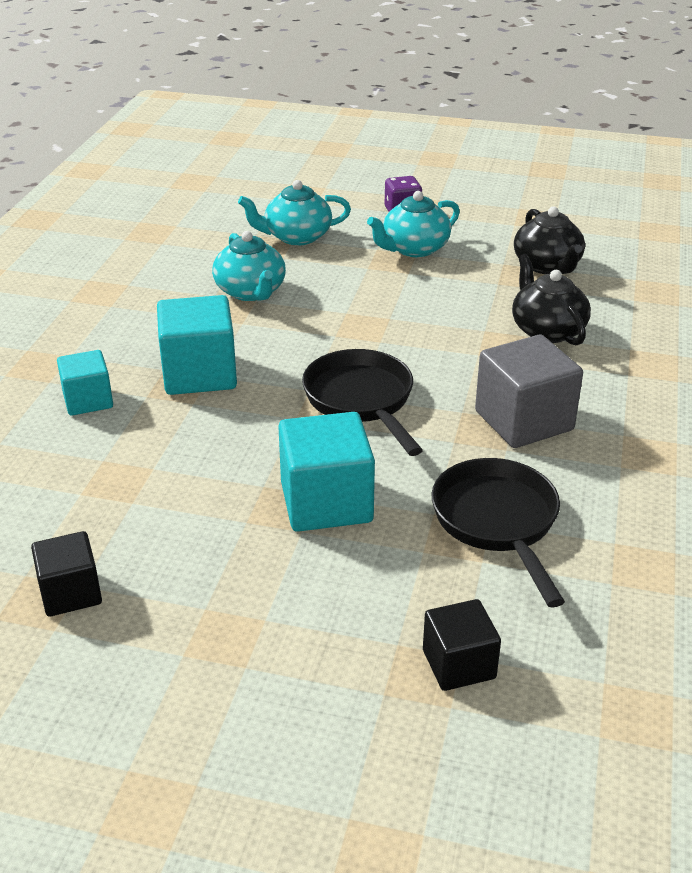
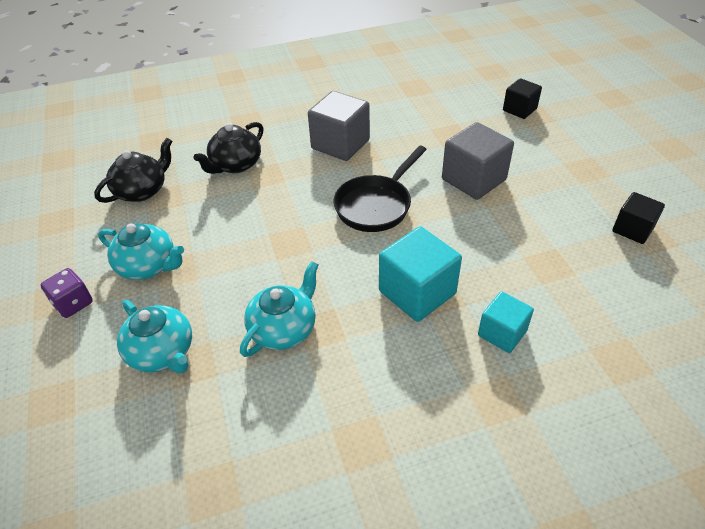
camera: 120 degrees left, 10 degrees up
turquoise cube [278,412,375,532] -> grey cube [442,122,514,200]
black pan [431,458,565,608] -> none

